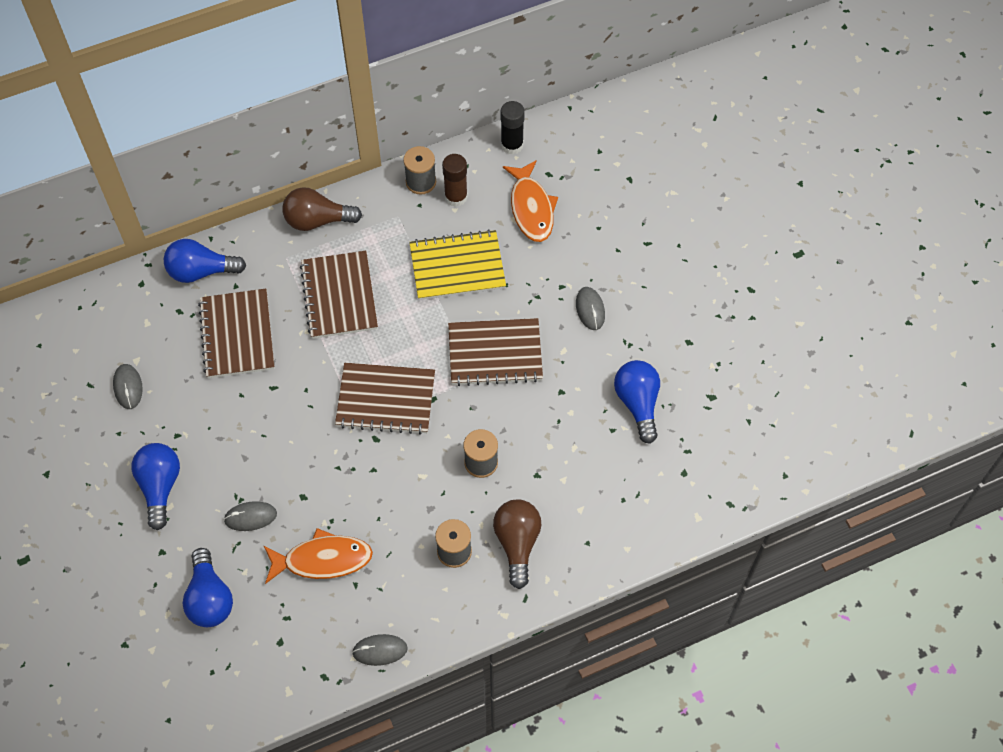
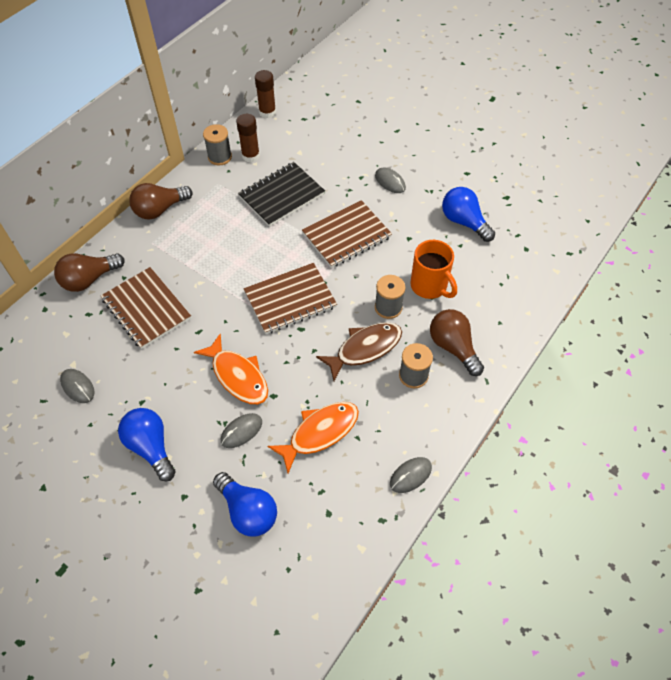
camera: 30 degrees left, 5 degrees down
blue light bulb [164,239,246,283] -> brown light bulb [54,253,124,292]
brown notebook [300,251,378,339] -> none
yellow notebook [409,229,506,300] -> black notebook [238,162,325,227]
black glue stick [500,101,525,155] -> brown glue stick [255,70,276,118]
orange fish [503,160,558,242] -> orange fish moved to [194,334,268,404]
none -> brown fish [316,322,402,381]
none -> orange mug [410,240,457,299]

